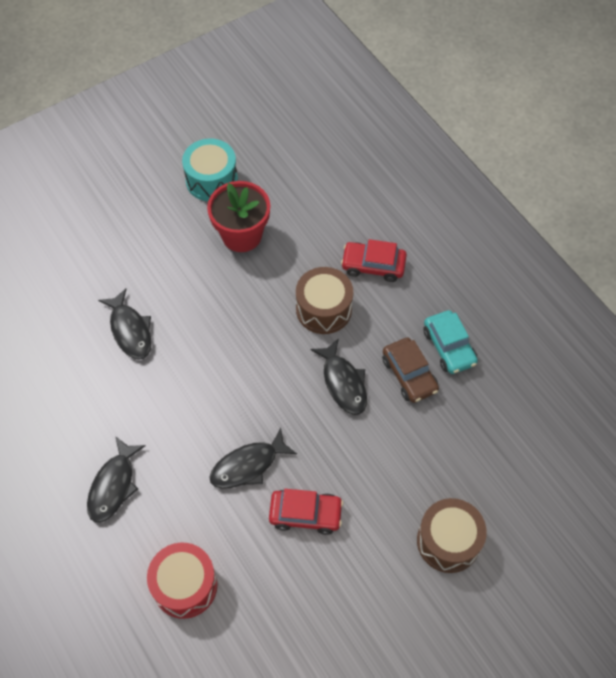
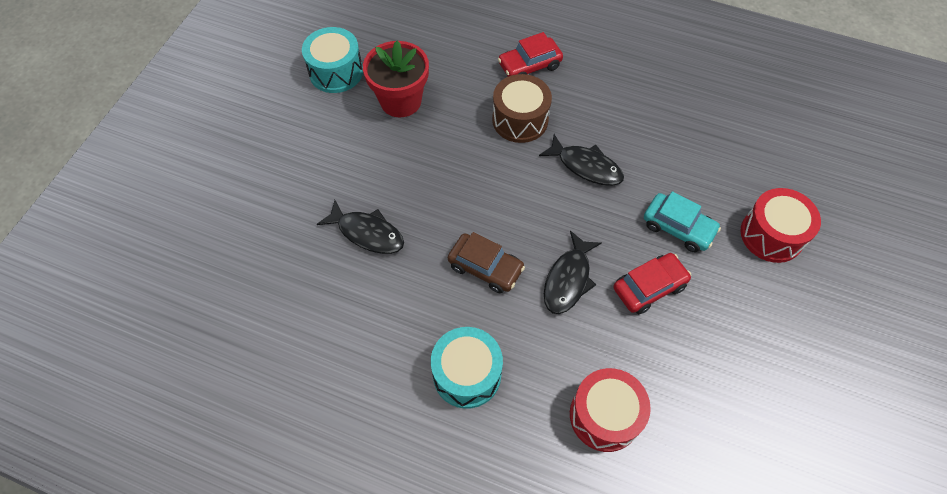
camera: 35 degrees left, 0 degrees up
black fish [87,436,146,523] -> turquoise drum [431,327,503,409]
brown car [382,337,439,403] -> brown car moved to [448,232,525,294]
brown drum [417,498,487,573] -> red drum [740,188,821,263]
turquoise car [423,310,478,374] -> turquoise car moved to [644,191,721,252]

